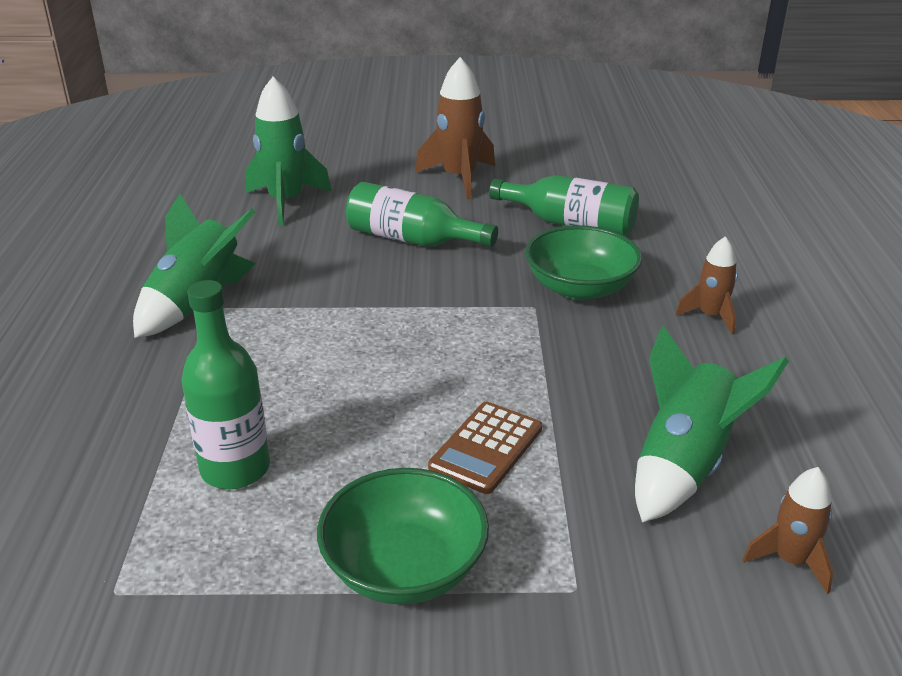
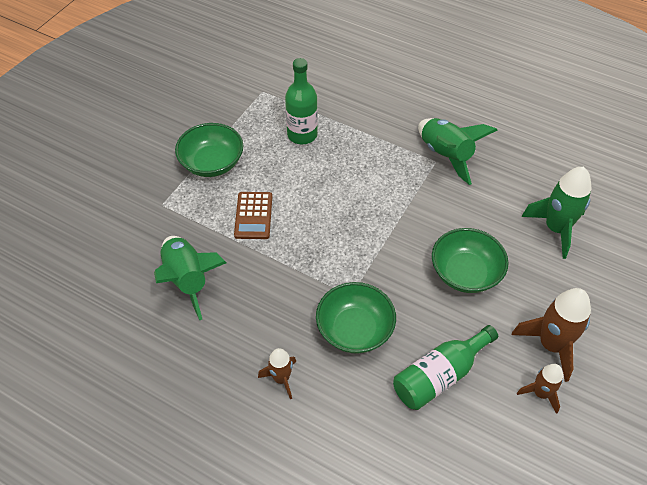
camera: 120 degrees right, 20 degrees up
green bottle [346,182,498,247] -> green bowl [432,228,508,293]
brown calculator [428,402,542,494] -> brown calculator turned 150 degrees counterclockwise [234,192,272,239]
brown rocket [742,467,833,594] -> brown rocket moved to [517,364,563,414]

